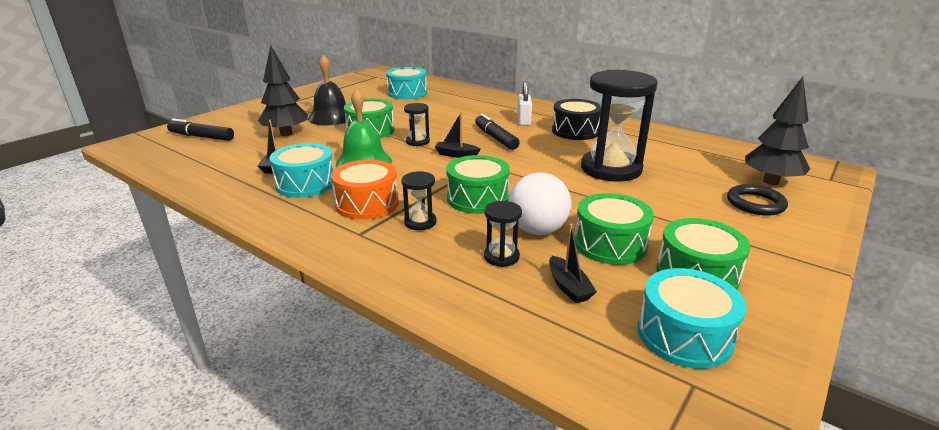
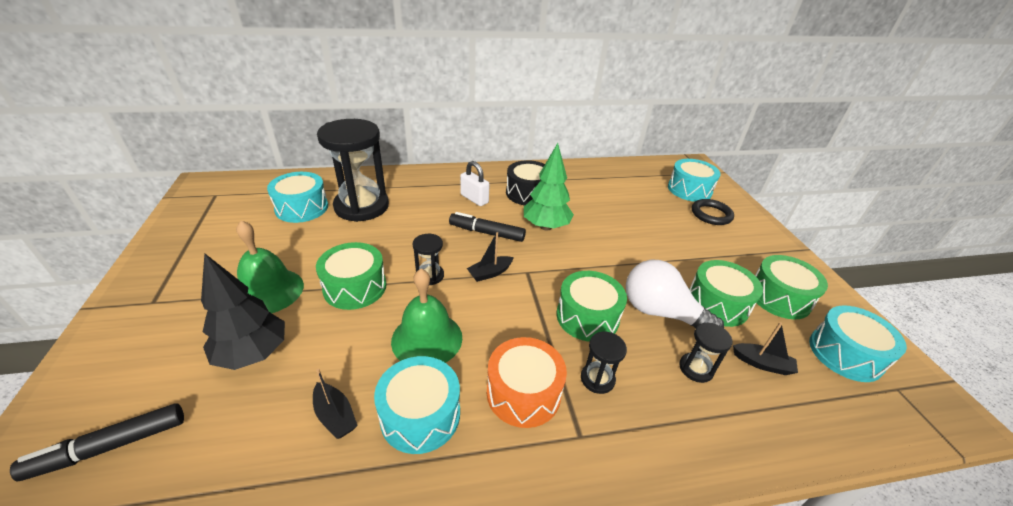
camera: 50 degrees left, 10 degrees up
black bell [308,55,346,125] -> green bell [236,220,304,313]
white light bulb [509,172,571,235] -> white light bulb turned 150 degrees clockwise [626,260,724,329]
black hourglass [581,70,658,182] -> black hourglass moved to [317,119,389,222]
black tree [745,77,810,185] -> turquoise drum [668,159,721,202]
none -> green tree [524,143,574,231]

